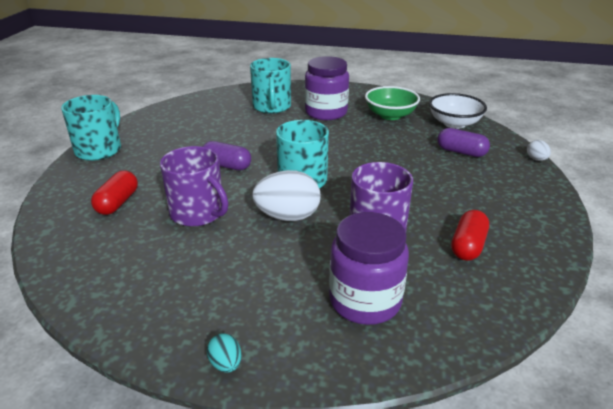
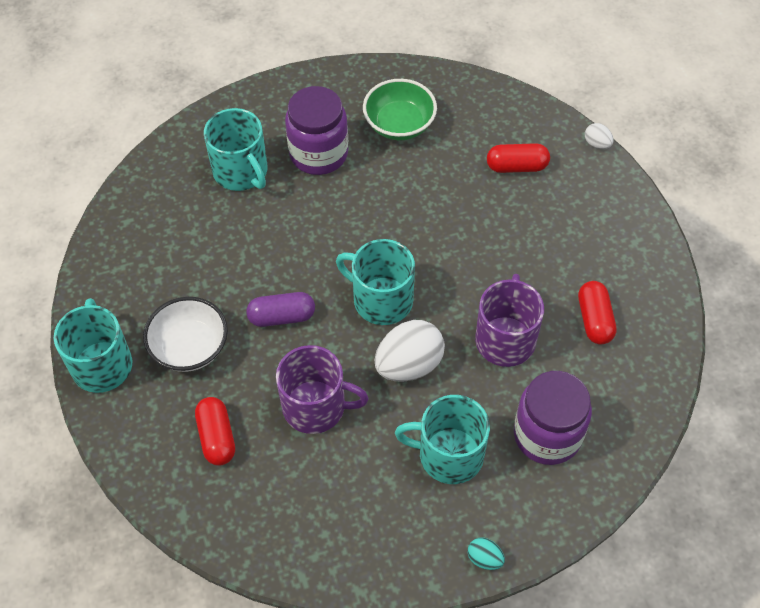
camera: 30 degrees left, 25 degrees up
white bowl [429,93,487,129] -> white bowl moved to [143,297,228,372]
purple capsule [437,128,490,157] -> red capsule [487,143,550,173]
none -> turquoise mug [395,395,490,484]

